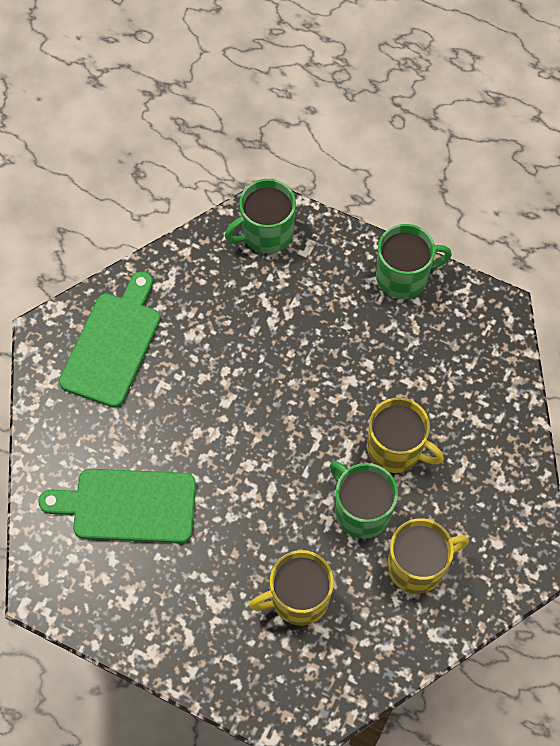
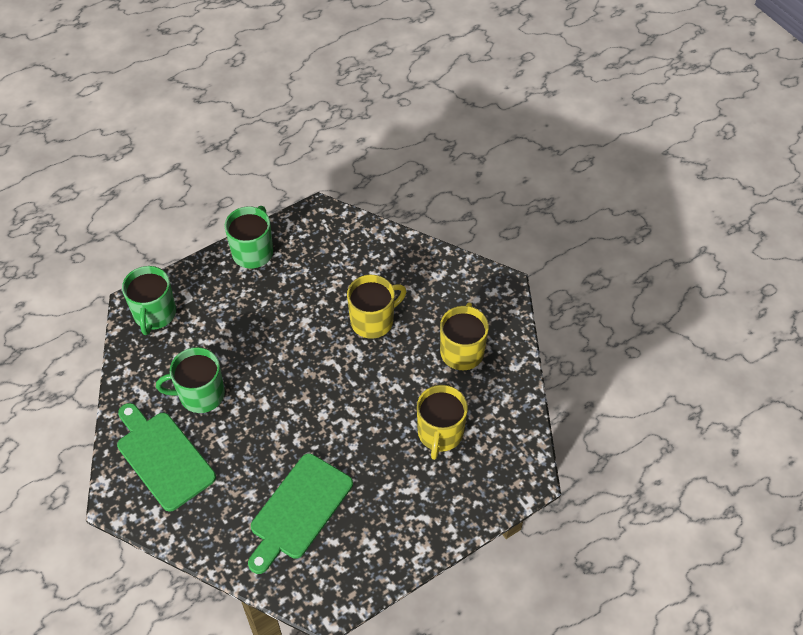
camera: 60 degrees left, 10 degrees down
green mug [330,461,398,539] -> green mug moved to [156,347,225,413]

